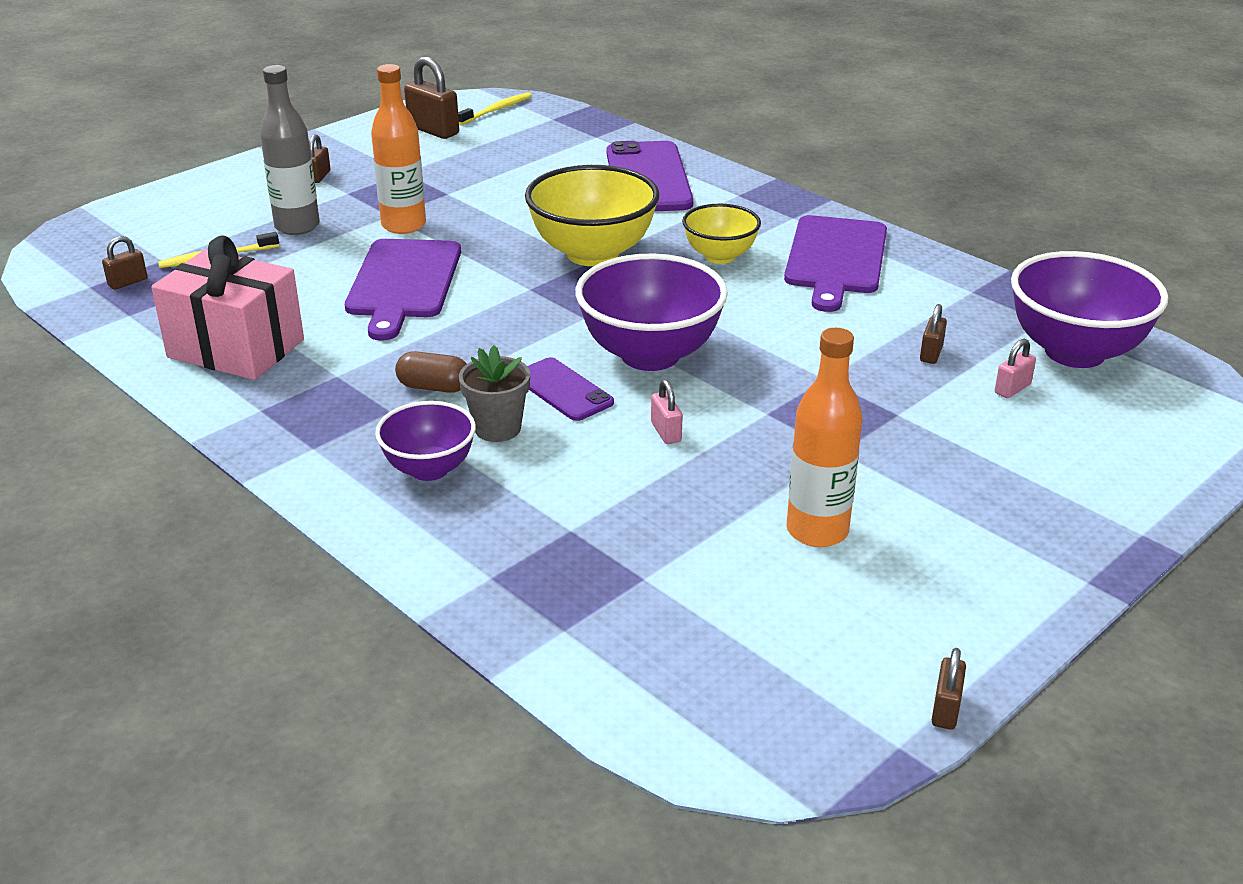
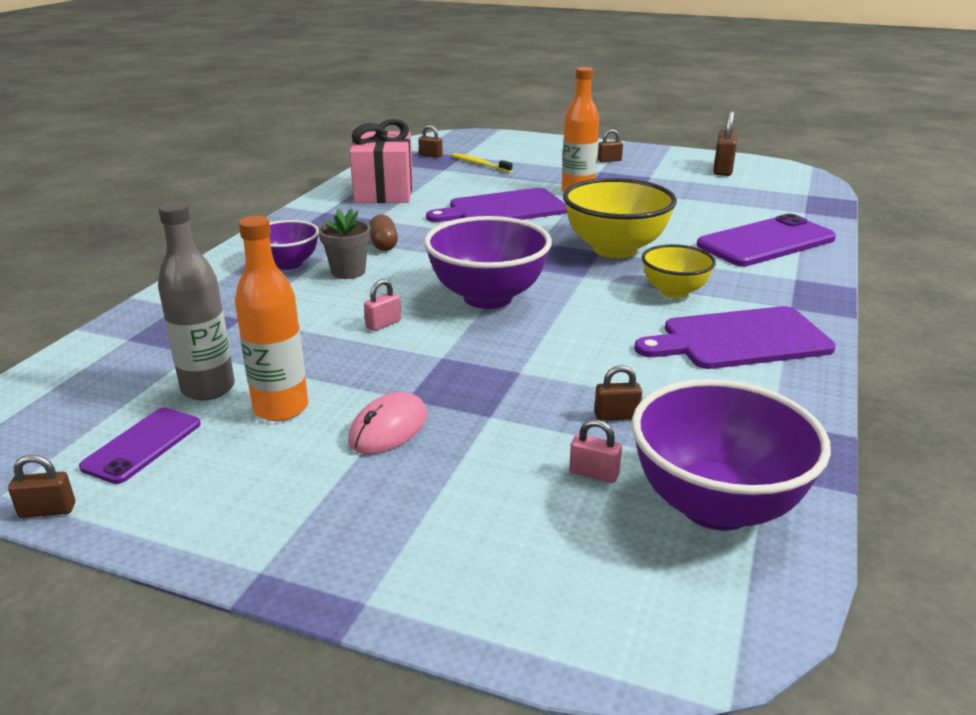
camera: 65 degrees right, 5 degrees down
grey bottle [260,65,320,235] -> grey bottle moved to [158,201,235,400]
yellow toothbrush [458,92,532,125] -> none
purple phone [528,357,614,421] -> purple phone moved to [79,407,201,484]
none -> pink mouse [348,392,427,454]

